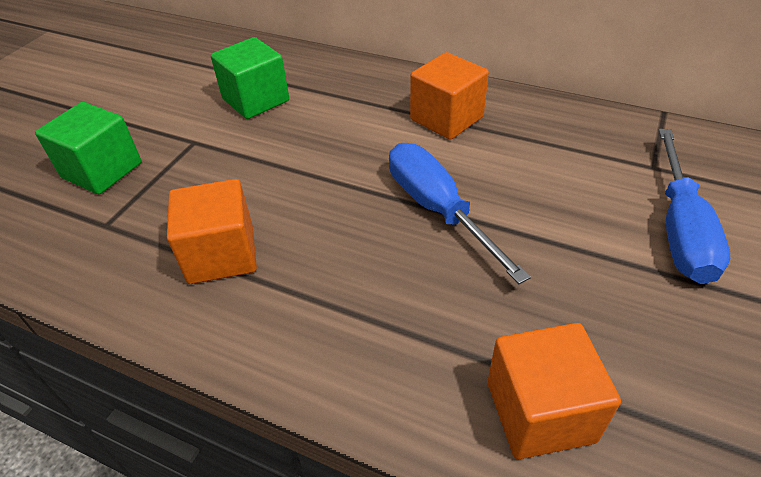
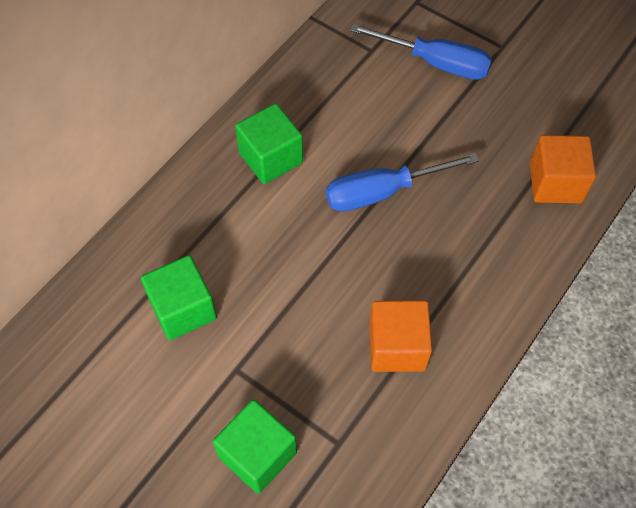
camera: 80 degrees left, 15 degrees up
orange cube [410,52,489,140] -> green cube [235,104,303,184]

